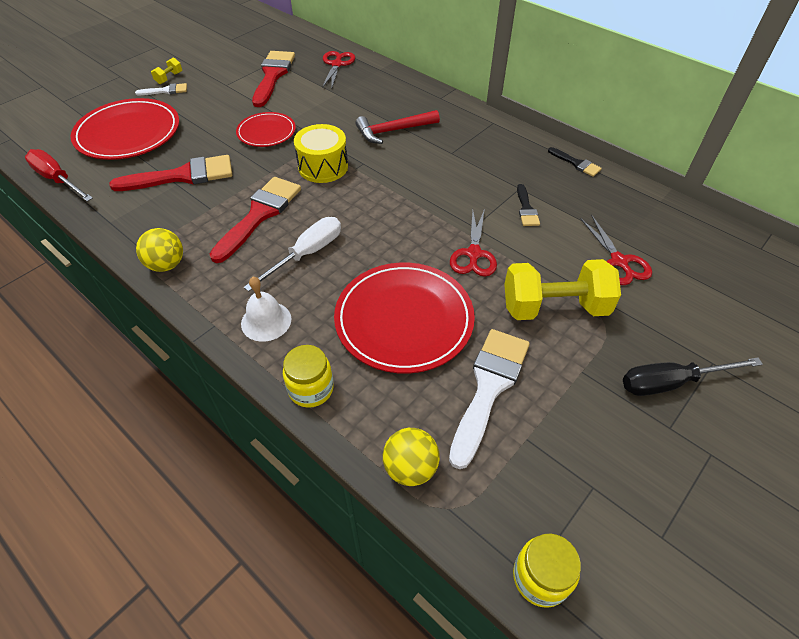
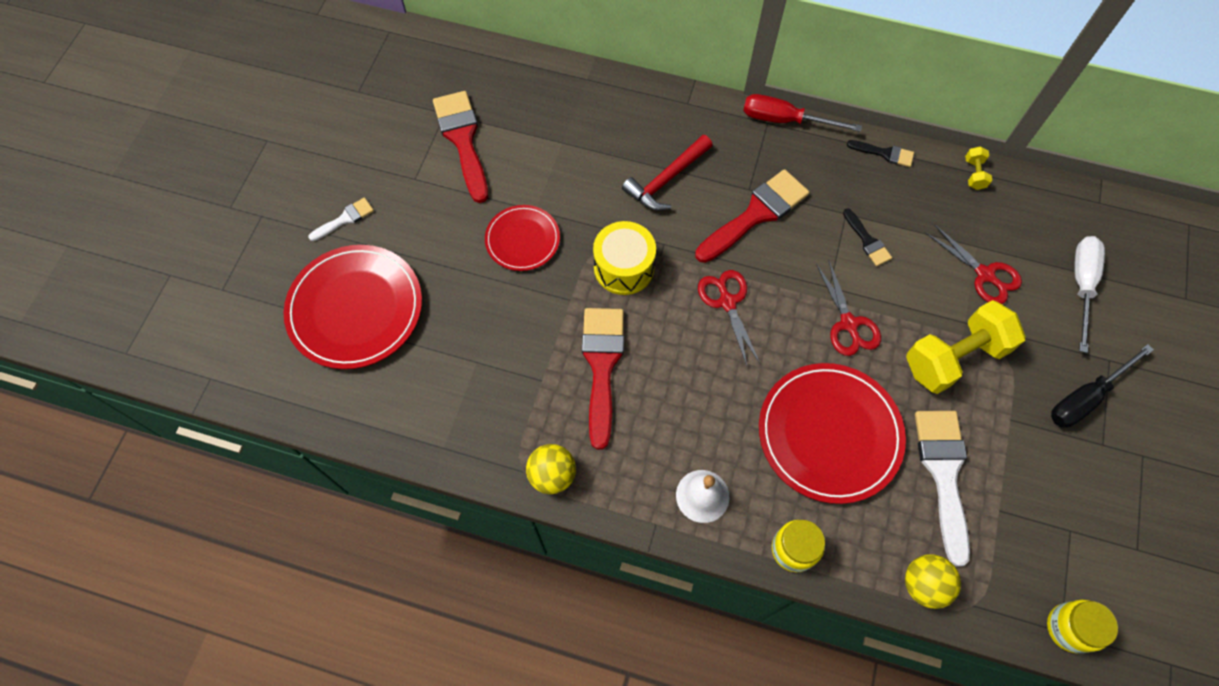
camera: 25 degrees left, 15 degrees up
red screwdriver [25,149,93,202] -> red screwdriver moved to [743,94,862,132]
red brush [109,155,232,191] -> red brush moved to [695,169,809,263]
yellow dumbbell [151,57,182,84] -> yellow dumbbell moved to [965,146,992,190]
white screwdriver [244,217,341,291] -> white screwdriver moved to [1074,236,1105,353]
red scissors [322,51,355,90] -> red scissors moved to [698,270,760,366]

